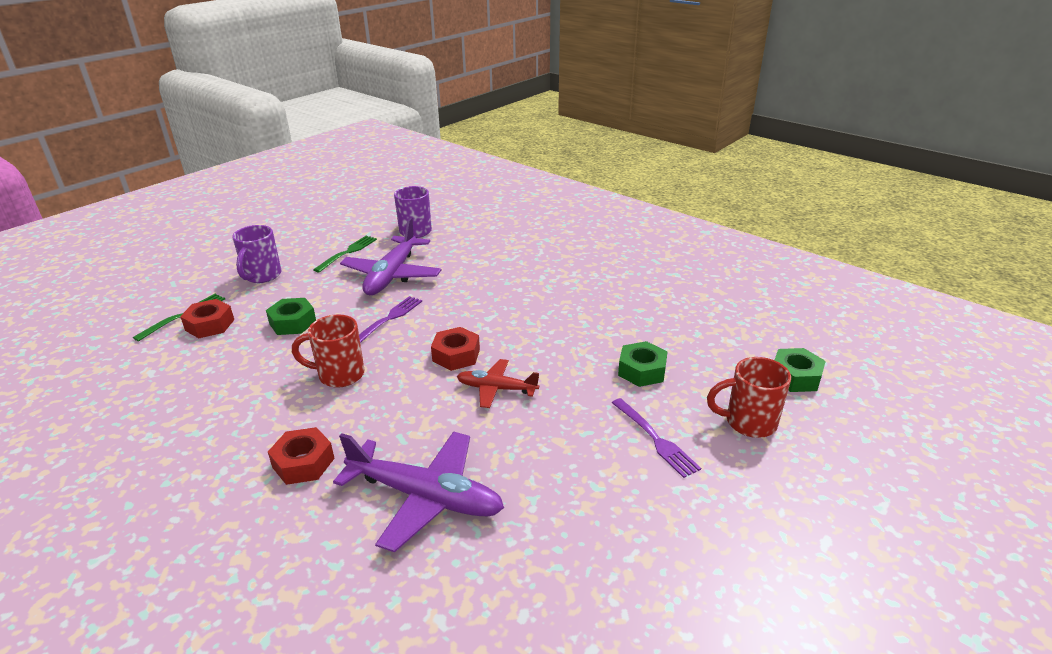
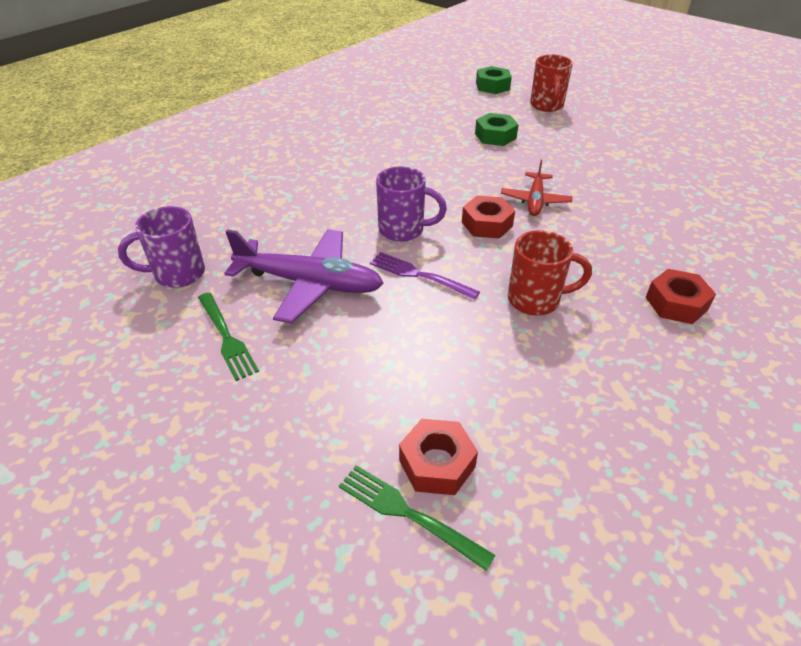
camera: 90 degrees left, 10 degrees up
purple mug [232,225,282,283] -> purple mug moved to [376,166,447,242]
green nut [266,298,316,335] -> none
red mug [292,314,365,388] -> red mug turned 90 degrees counterclockwise [508,230,592,316]
green fork [313,236,377,273] -> green fork turned 150 degrees counterclockwise [198,293,259,381]
purple plane [333,431,504,552] -> none
purple fork [612,398,701,478] -> none

